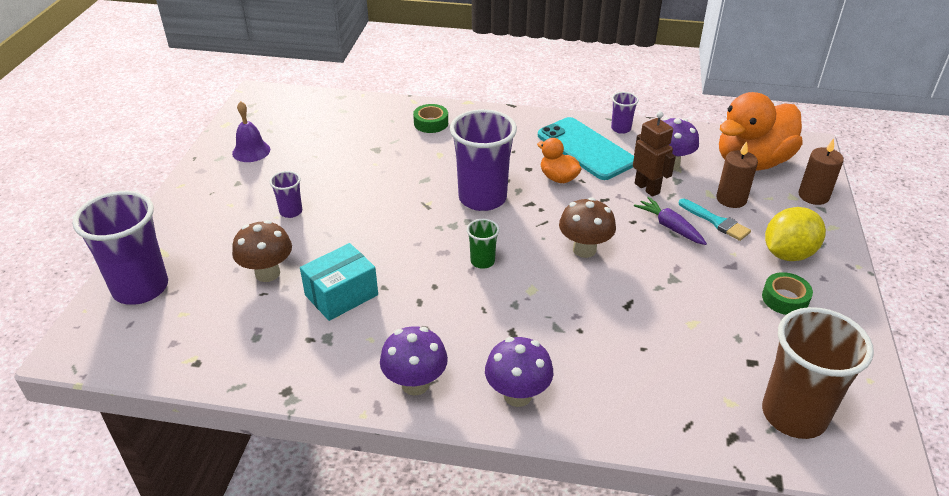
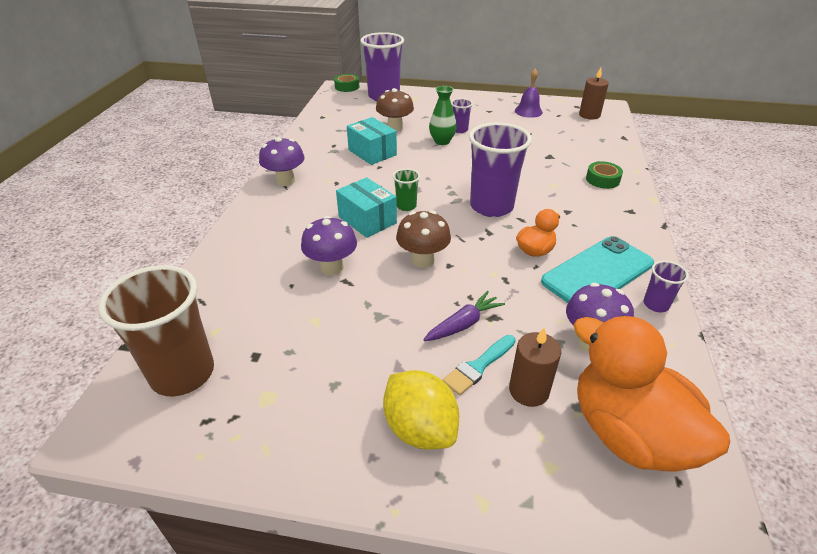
camera: 90 degrees right, 0 degrees up
purple mushroom [485,337,553,407] -> purple mushroom moved to [301,216,357,276]
brown robot [633,111,676,197] -> none
green tape [762,272,813,315] -> green tape moved to [334,74,359,92]
brown candle [799,138,844,205] -> brown candle moved to [579,67,609,120]
none -> turquoise box [336,177,397,238]
none -> green vase [429,86,457,145]

